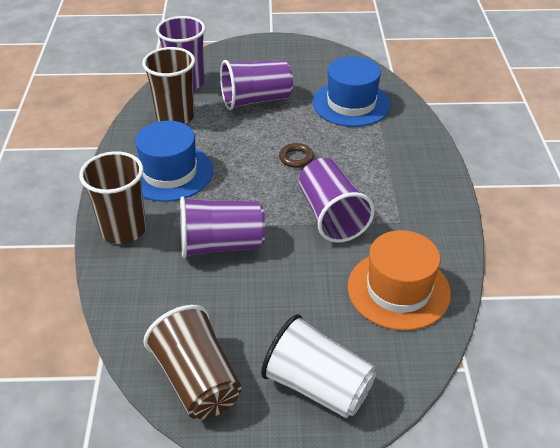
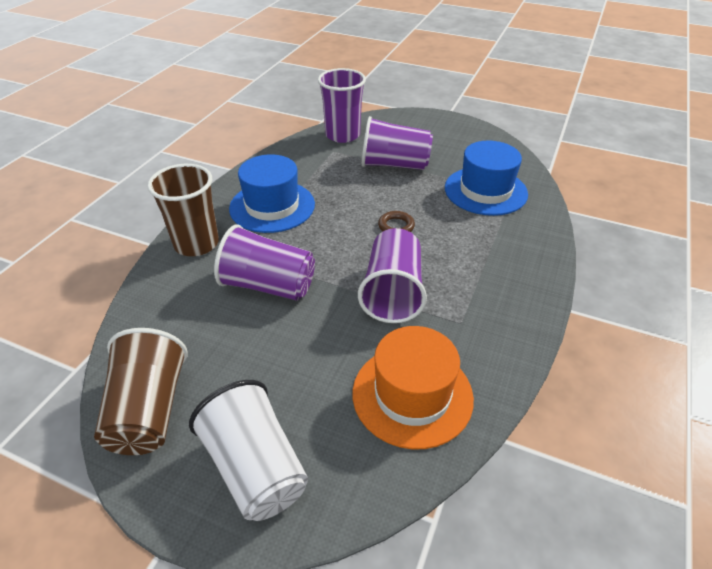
camera: 25 degrees right, 0 degrees up
brown cup [142,47,195,124] -> none

